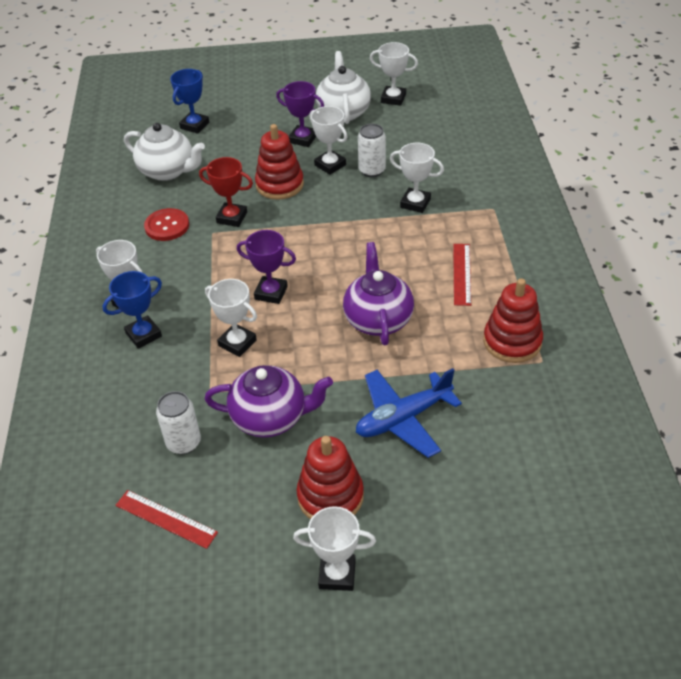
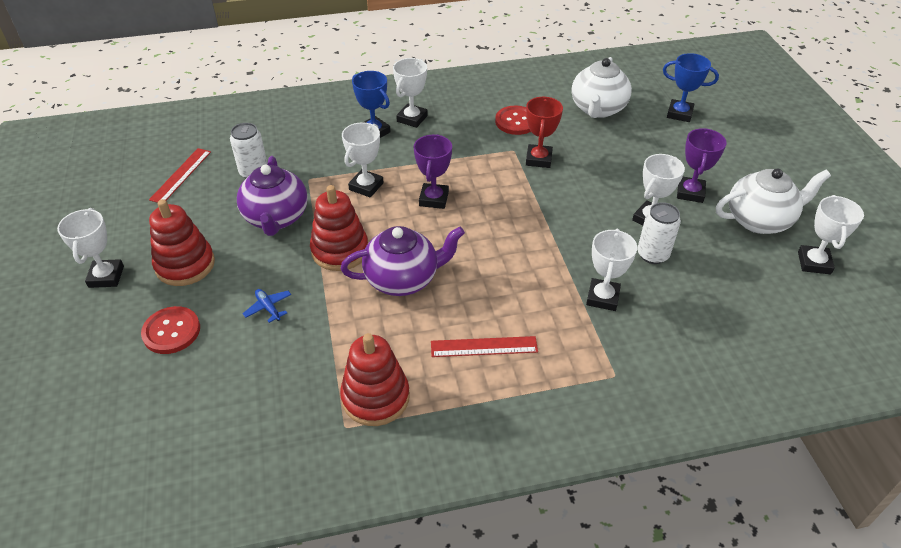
camera: 80 degrees right, 0 degrees up
red stacking toy [255,124,304,200] -> red stacking toy moved to [310,185,368,271]
blue plane [356,368,462,458] -> blue plane [242,289,291,323], size x0.43
none -> red button [141,306,200,354]

